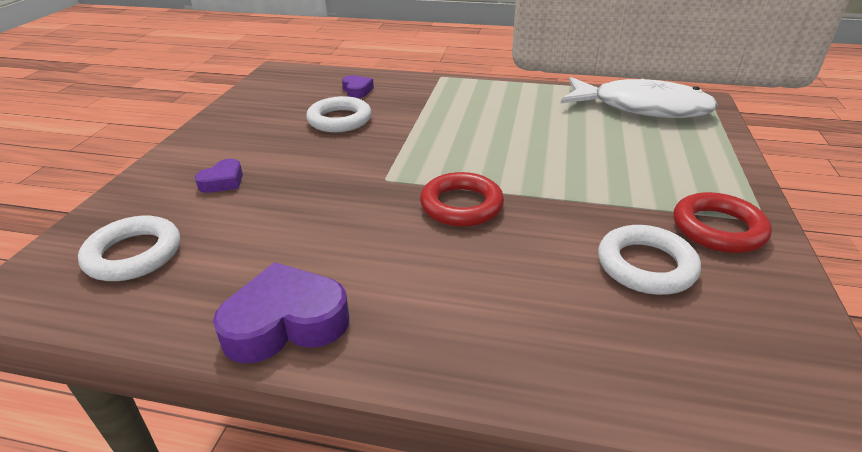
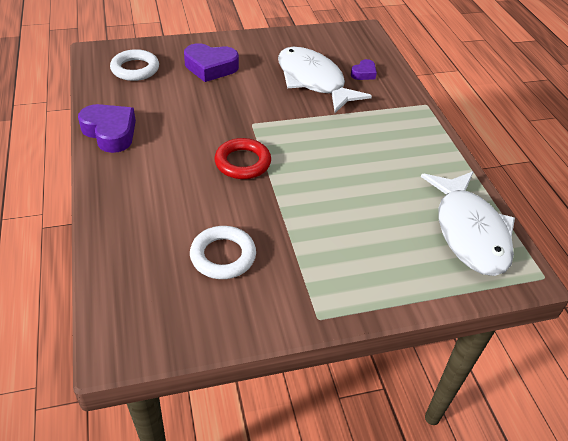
camera: 60 degrees right, 10 degrees up
purple heart [195,159,243,193] -> purple heart [184,43,239,82], size x1.86
white ring [306,96,371,132] -> white fish [278,47,372,113]
red ring [673,192,772,253] -> none

